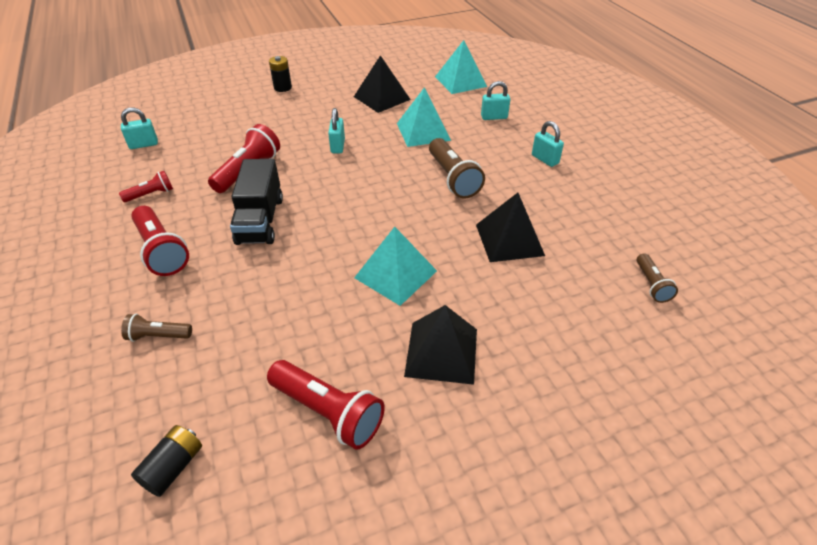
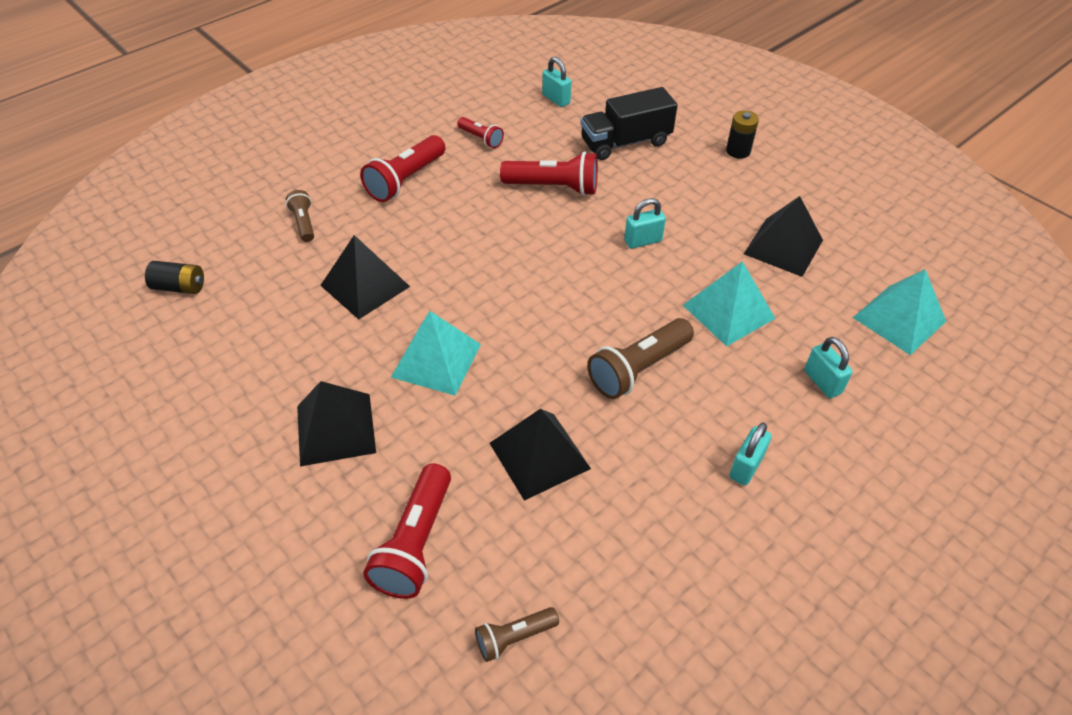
camera: 70 degrees right, 5 degrees up
black truck [230,159,283,245] -> black truck moved to [580,87,678,160]
red flashlight [267,360,385,450] -> red flashlight moved to [363,463,451,599]
none -> black pyramid [320,235,410,320]

